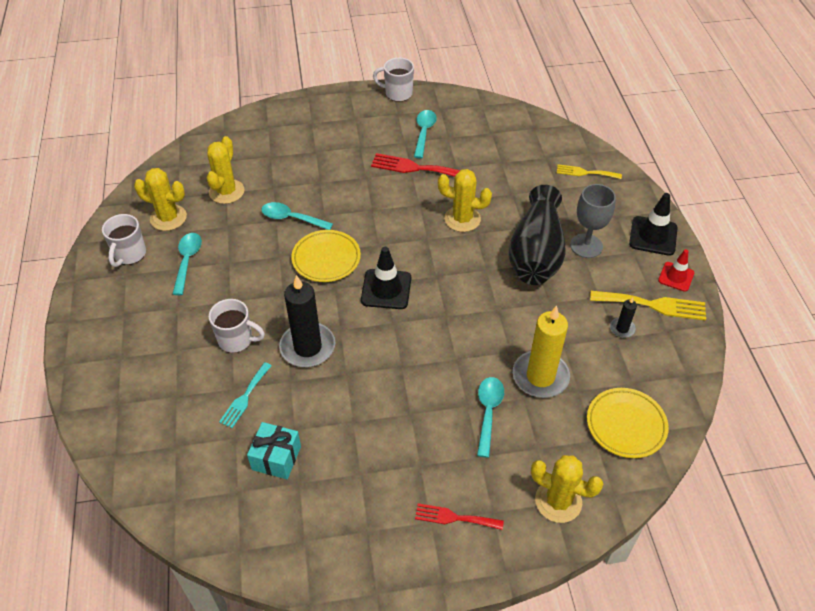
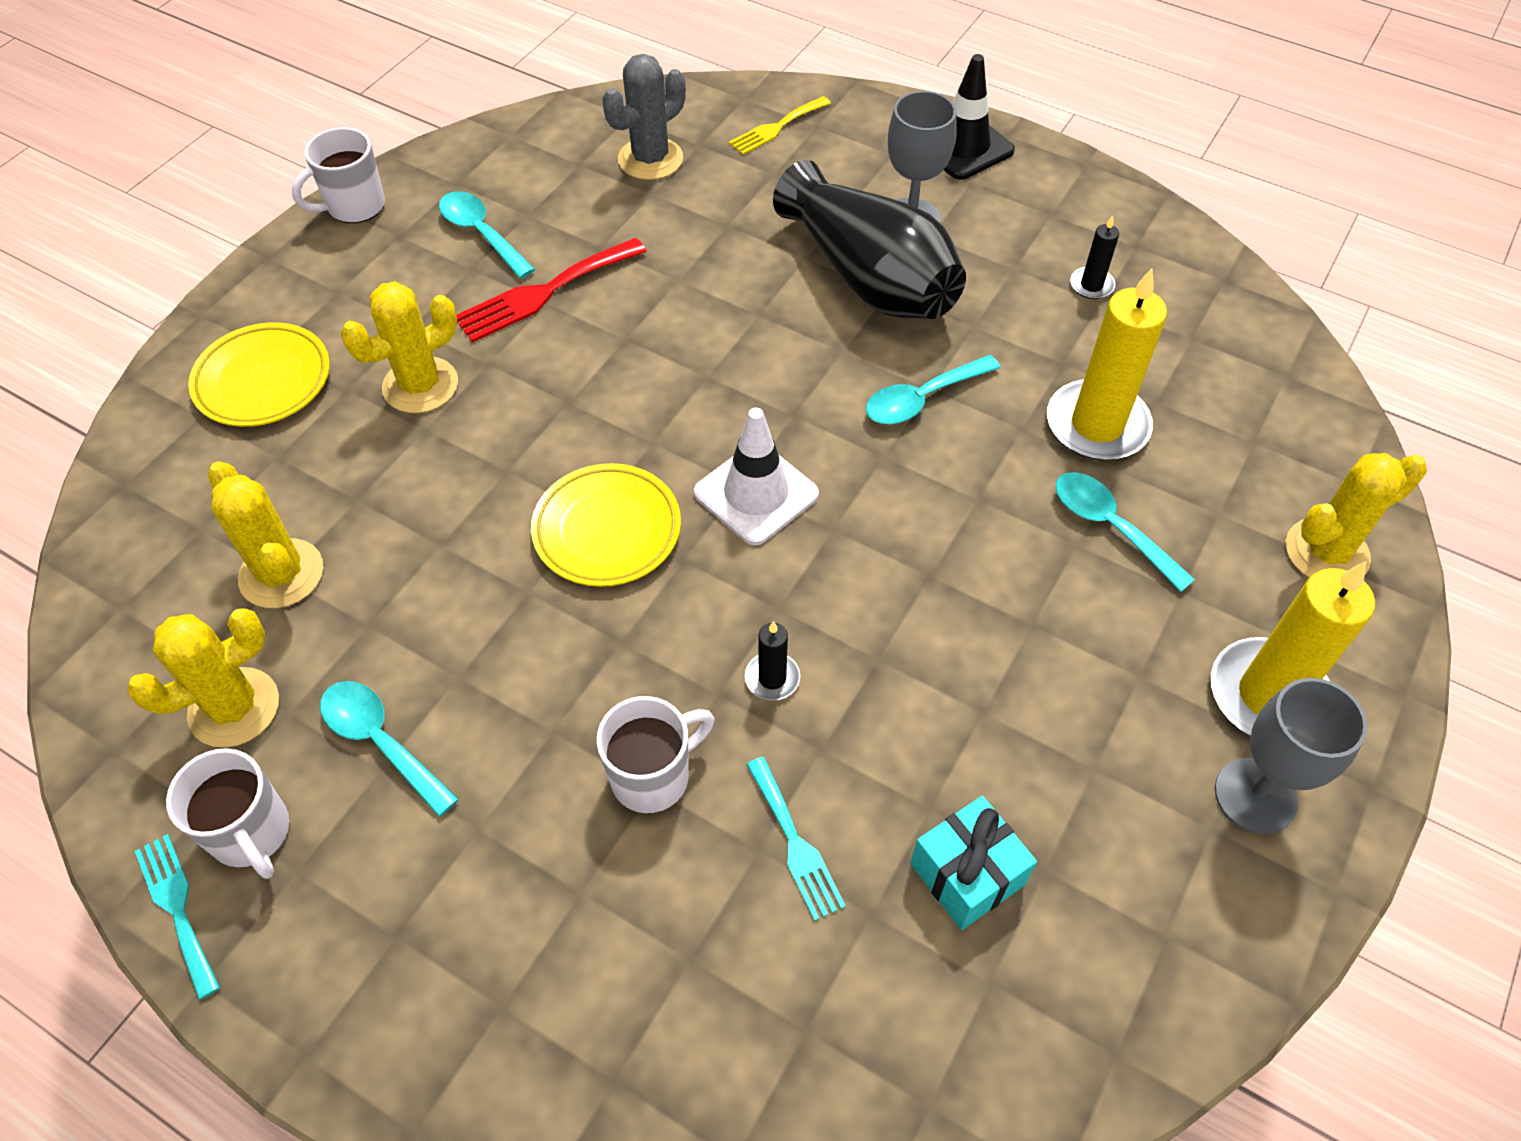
camera: 50 degrees left, 5 degrees up
turquoise spoon [261,202,333,230] -> turquoise spoon moved to [866,355,1001,424]
black candle [279,275,335,367] -> black candle [745,621,800,700], size x0.46
black traffic cone [361,247,411,309] -> white traffic cone [694,408,819,545]
red fork [415,503,504,530] -> yellow candle [1211,561,1375,736]
yellow cactus [438,169,492,232] -> yellow cactus moved to [341,281,458,413]
yellow plate [587,388,669,458] -> yellow plate moved to [188,322,330,427]
yellow fork [590,291,706,321] -> none
red traffic cone [658,249,694,292] -> none
none -> turquoise fork [135,834,220,1000]
none -> grey cactus [602,54,686,180]
none -> grey goblet [1215,678,1367,834]

